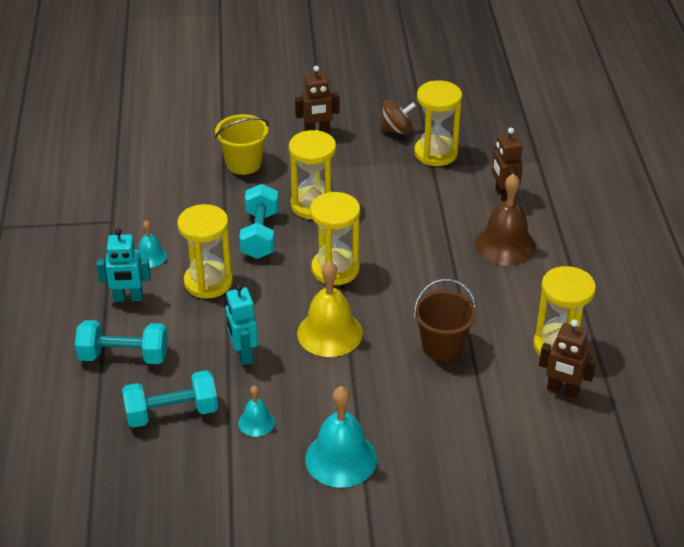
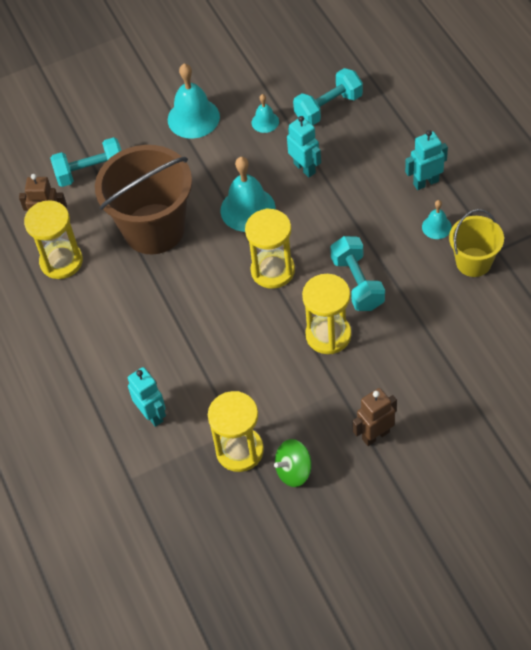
camera: 165 degrees right, 15 degrees up
turquoise dumbbell [75,320,168,364] -> turquoise dumbbell moved to [50,137,121,187]
yellow hourglass [177,204,233,299] -> none
yellow bucket [215,114,269,175] -> yellow bucket moved to [449,209,504,277]
yellow bell [297,261,363,357] -> turquoise bell [221,157,276,232]
brown spinning top [380,100,416,135] -> green spinning top [274,439,312,487]
brown bucket [414,279,476,361] -> brown bucket [95,145,192,254], size x1.83
brown bell [475,173,536,265] -> none
brown robot [492,128,523,202] -> turquoise robot [128,367,166,427]

